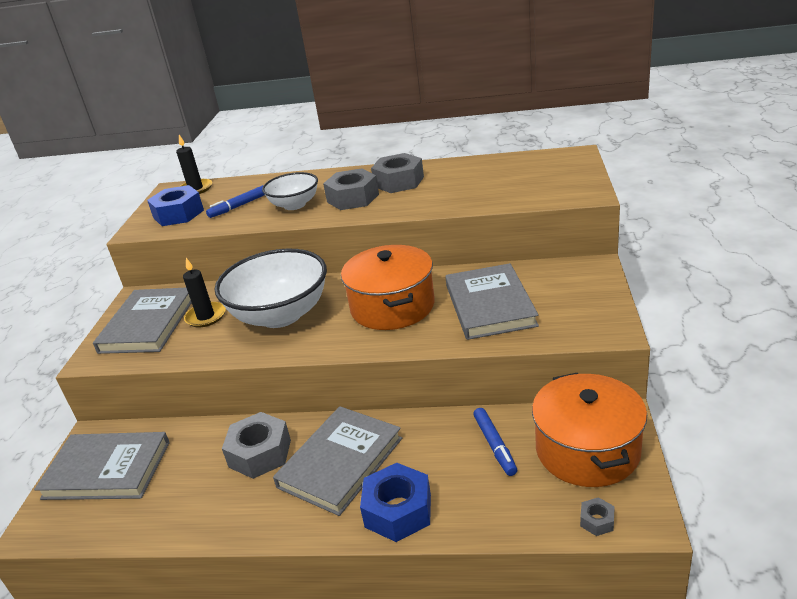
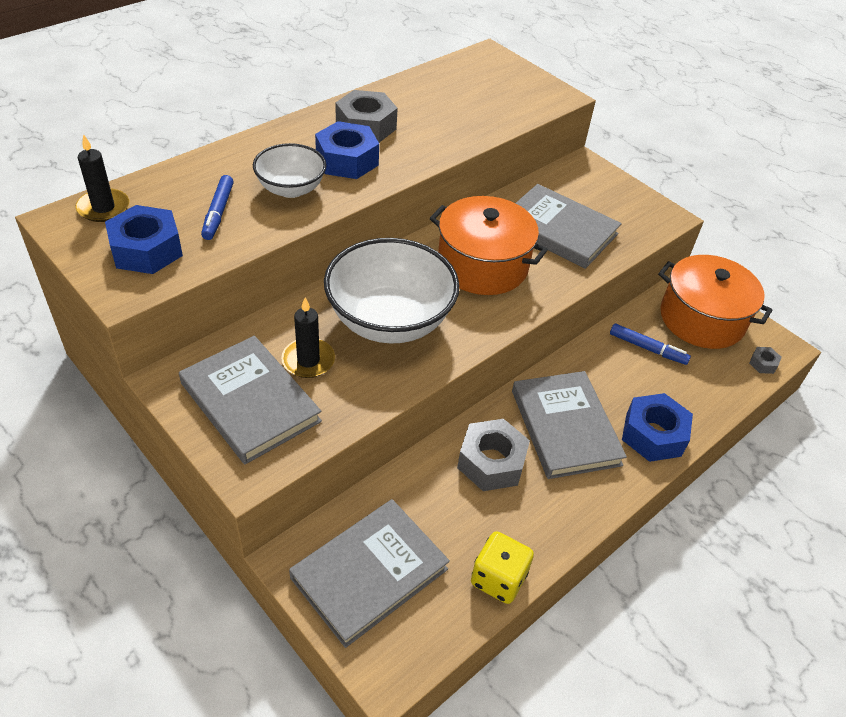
camera: 55 degrees left, 15 degrees up
grey nut [323,168,379,210] -> blue nut [315,121,379,179]
none -> yellow dice [471,531,534,604]

